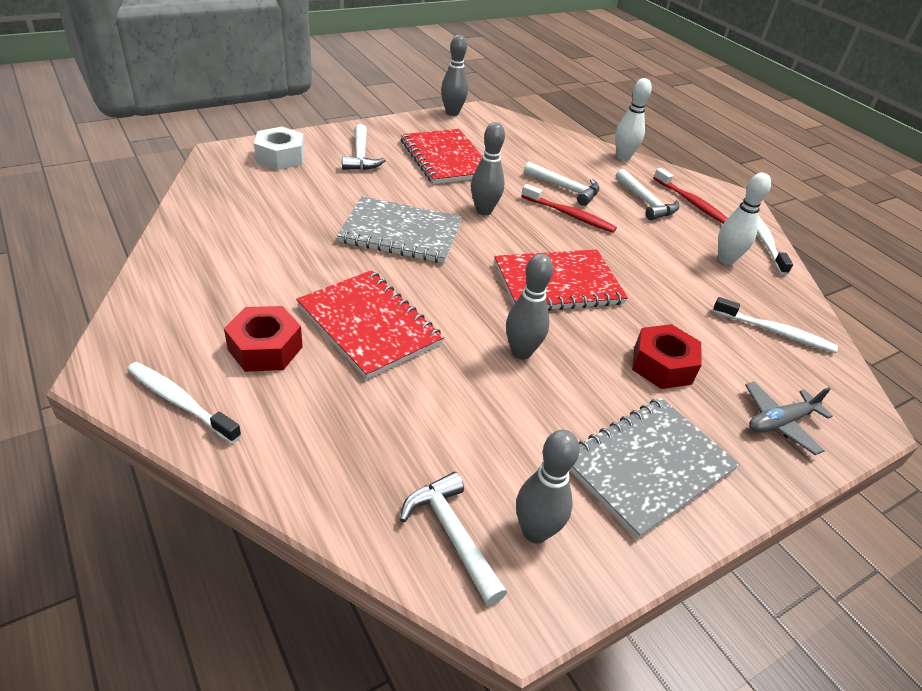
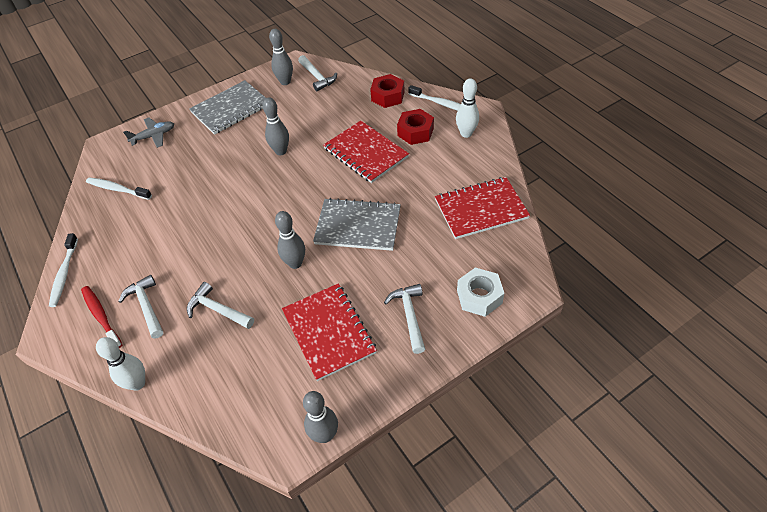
camera: 175 degrees left, 10 degrees up
red notebook [494,249,628,311] -> red notebook moved to [435,177,530,239]
red toothbrush [522,184,617,233] -> none
red nut [632,324,702,389] -> red nut moved to [370,74,404,108]
white bowling pin [718,173,771,265] -> white bowling pin moved to [456,78,479,138]

